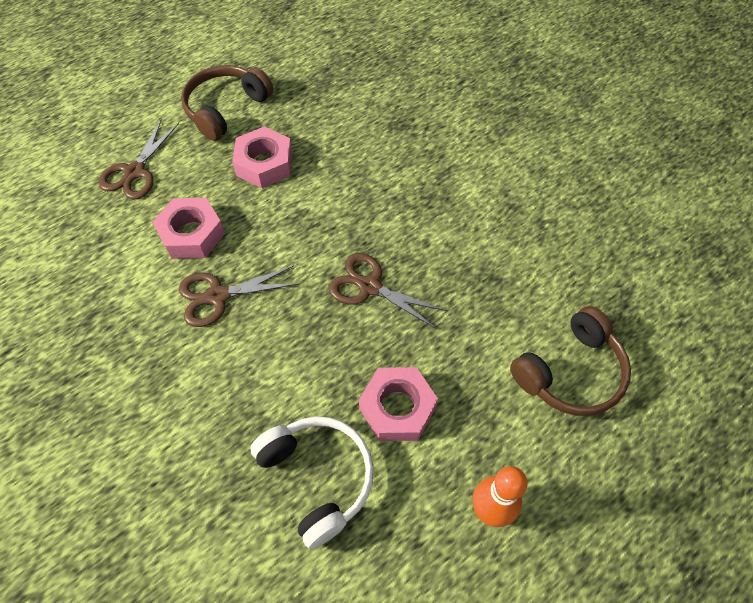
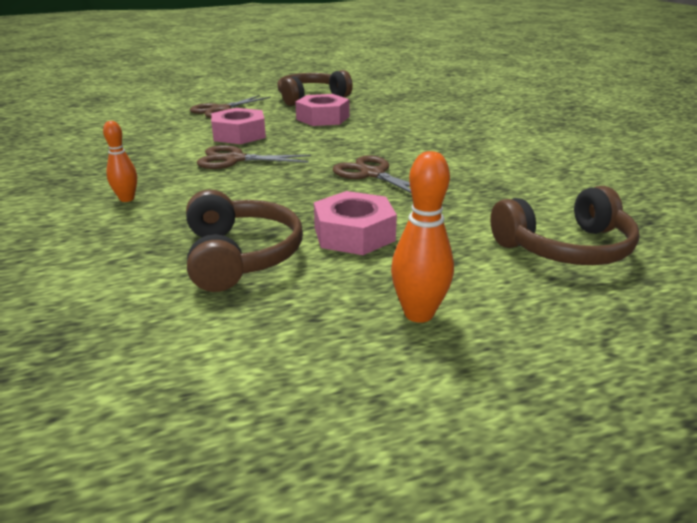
camera: 20 degrees right, 30 degrees down
white headphones [250,416,374,549] -> brown headphones [186,190,303,292]
none -> orange bowling pin [103,121,137,202]

